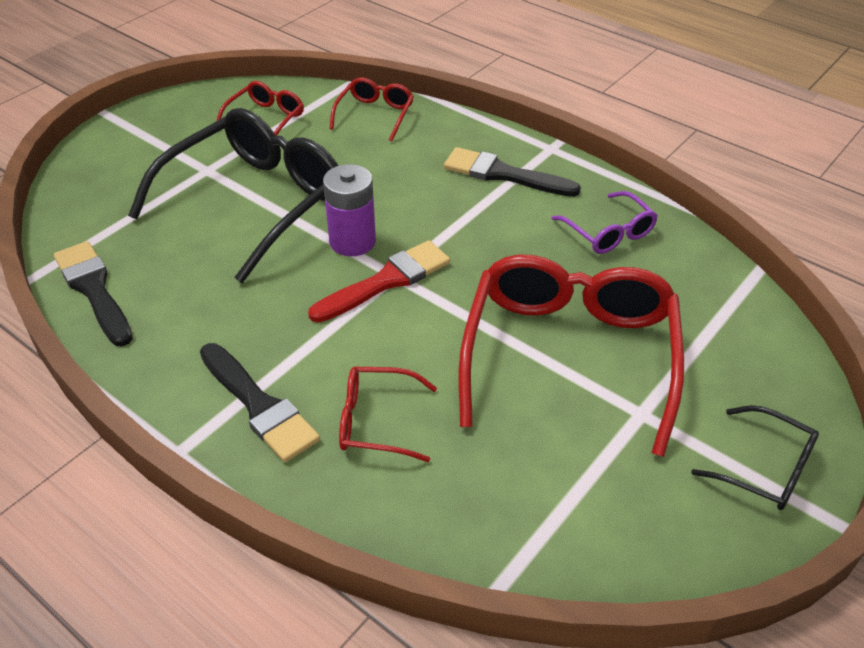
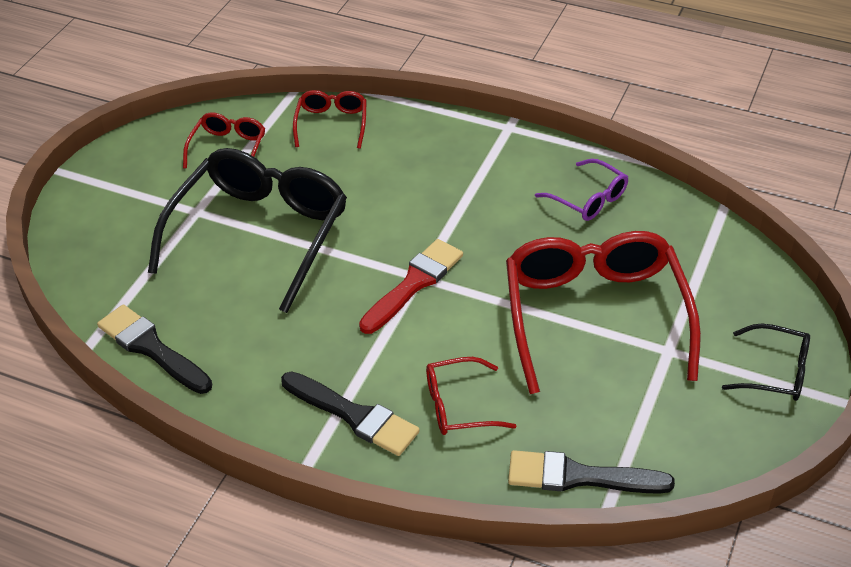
camera: 15 degrees left, 0 degrees up
purple battery [323,164,376,256] -> none
black brush [444,147,581,197] -> black brush moved to [508,450,675,494]

